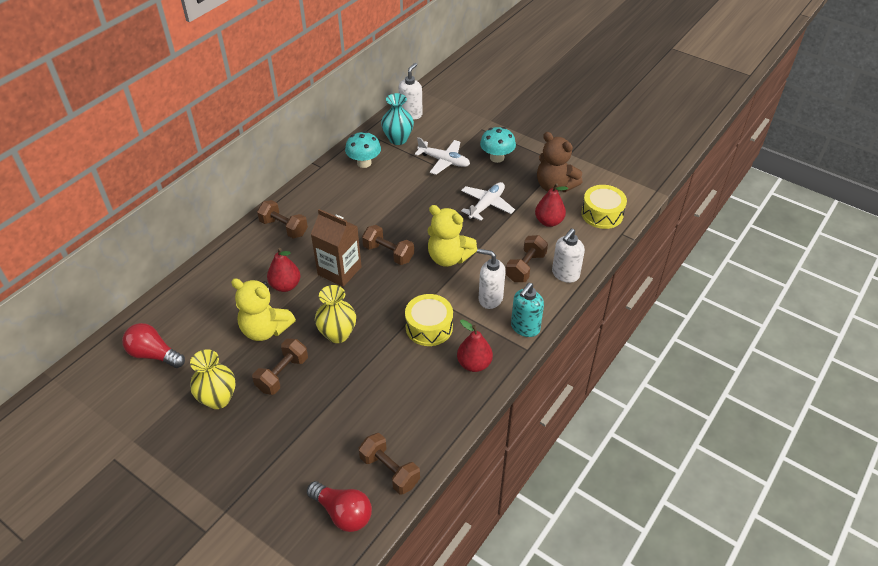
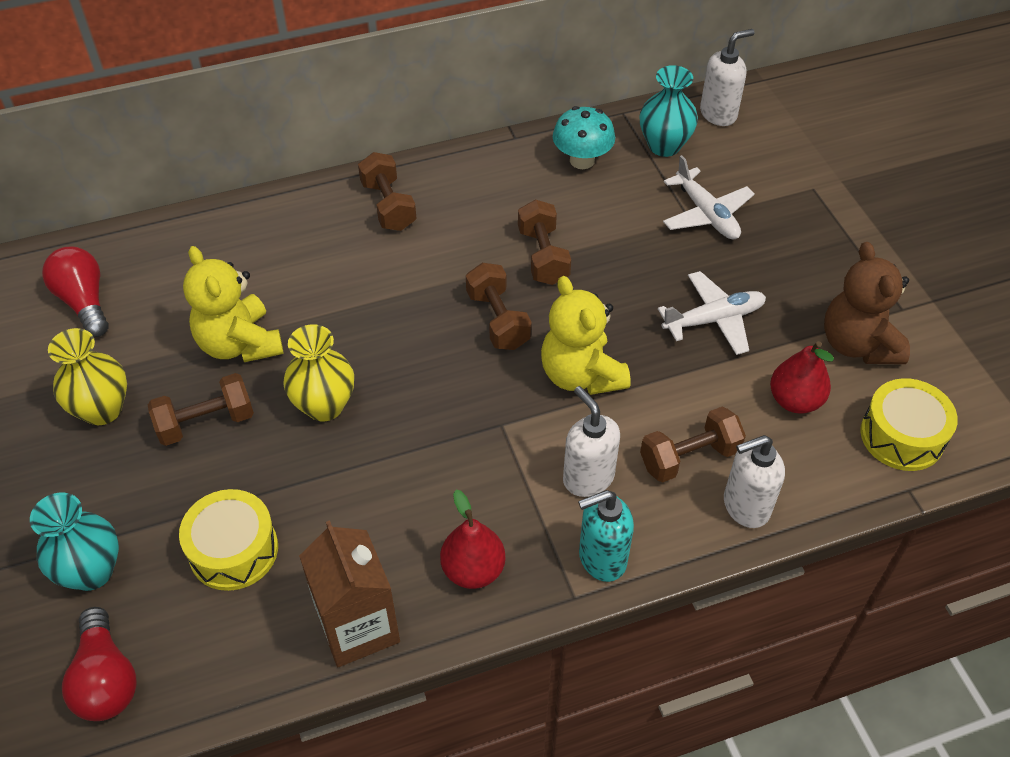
camera: 35 degrees right, 5 degrees up
red pear [267,248,300,292] -> none
brown carton [311,209,362,287] -> brown carton moved to [299,520,400,667]
brown dumbbell [359,433,420,494] -> brown dumbbell moved to [518,199,571,285]
yellow drum [405,294,453,346] -> yellow drum moved to [179,489,278,591]
turquoise mushroom [480,127,516,163] -> none
none -> turquoise vase [30,493,119,591]

